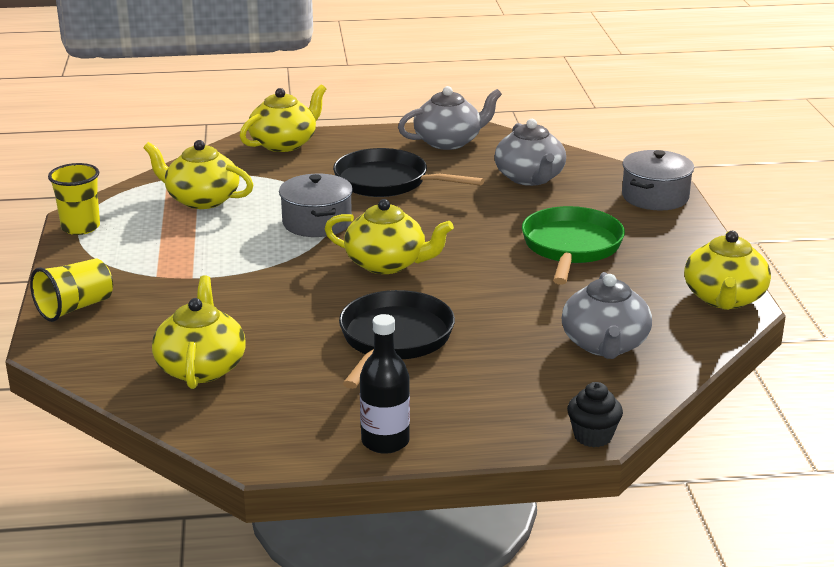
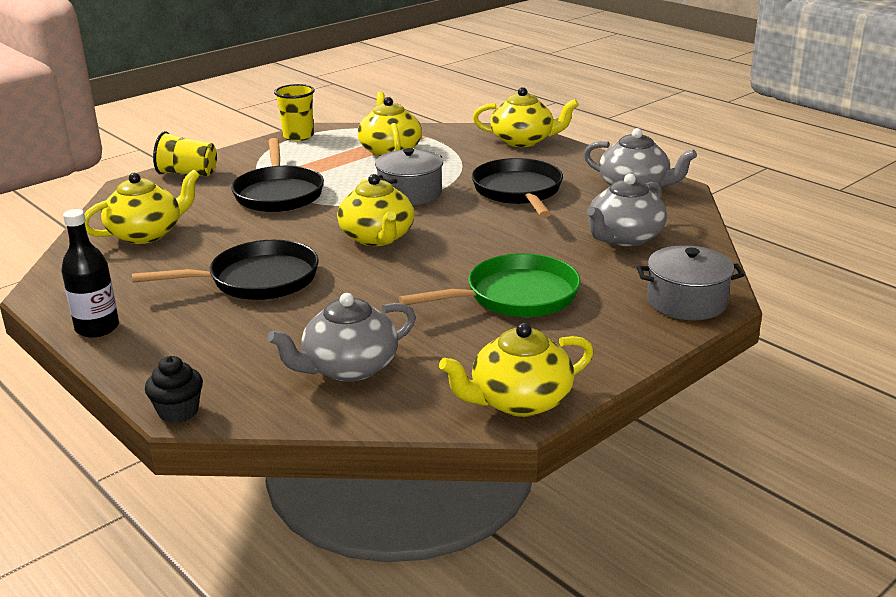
camera: 55 degrees right, 0 degrees up
none -> black pan [231,138,324,212]

